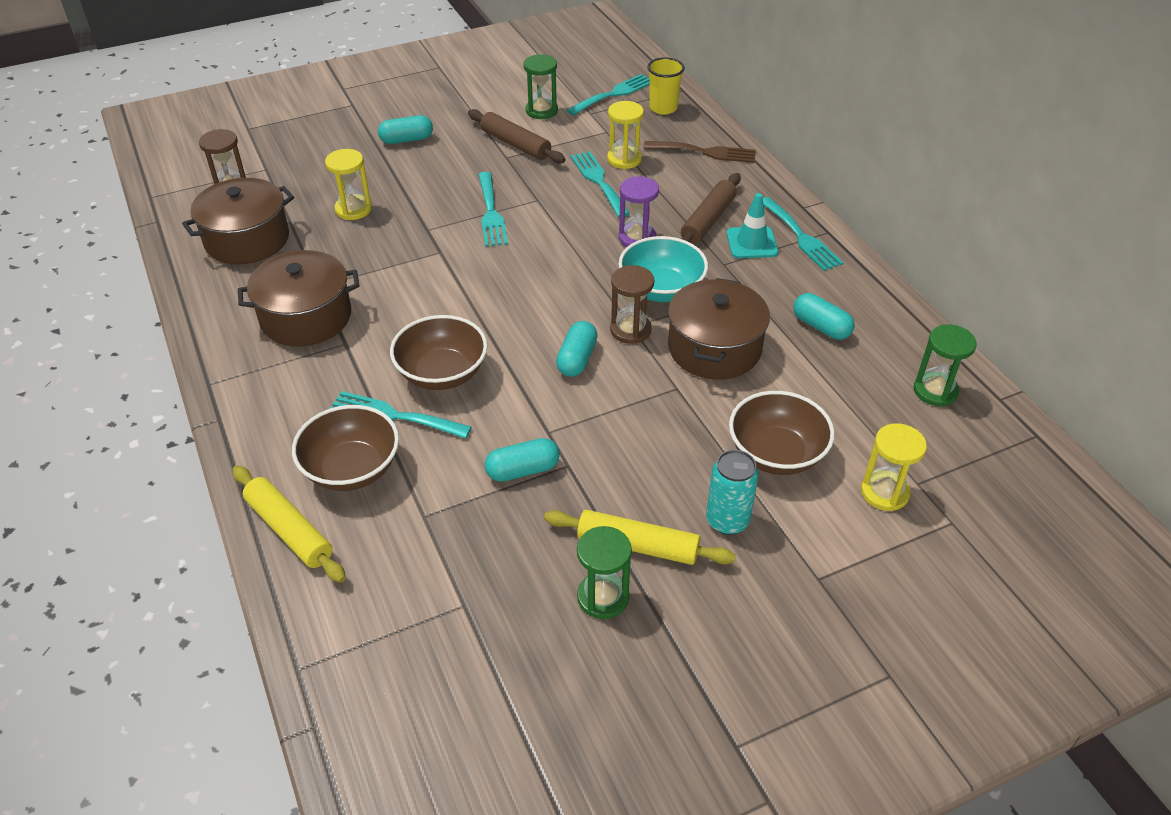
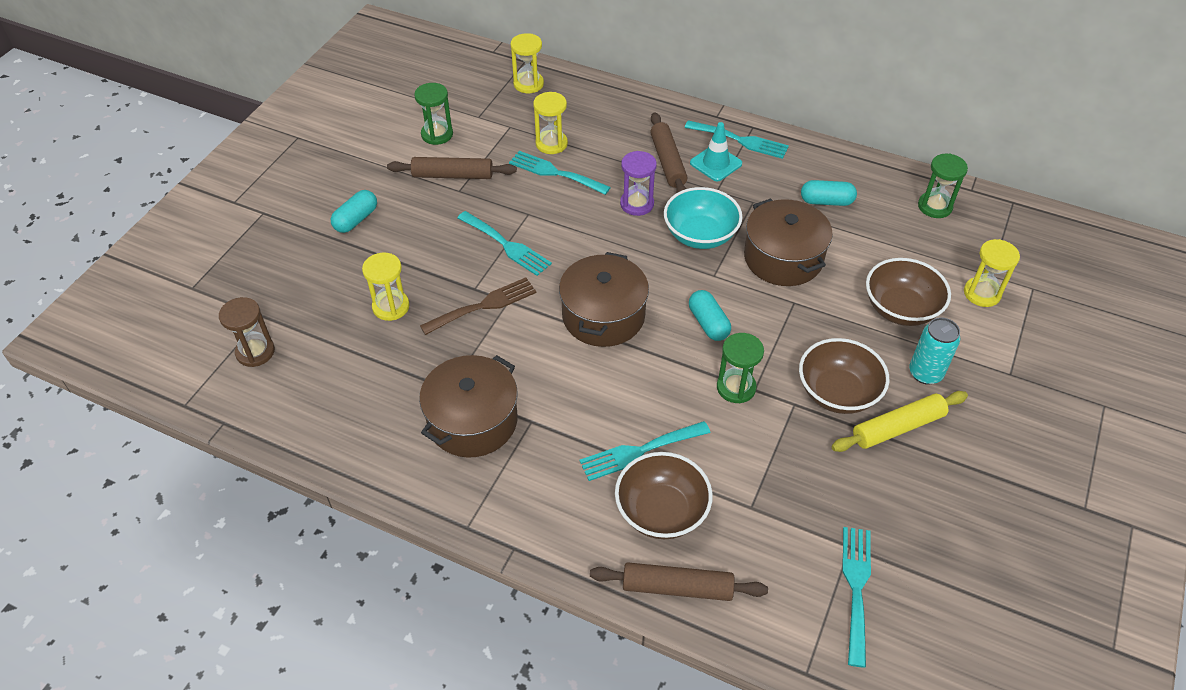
camera: 40 degrees left, 5 degrees up
brown pot [182,178,294,264] -> brown pot moved to [559,252,649,347]
yellow rolling pin [233,465,346,583] -> brown rolling pin [590,562,768,601]
brown bowl [390,315,488,390] -> brown bowl moved to [799,338,889,414]
turquoise capsule [485,438,560,482] -> none
turquoise fork [566,74,650,116] -> turquoise fork moved to [842,527,871,668]
green hourglass [577,526,632,619] -> green hourglass moved to [717,333,764,403]
brown hourglass [610,265,654,344] -> none
brown fork [643,141,756,163] -> brown fork moved to [420,278,537,335]
yellow cup [647,57,685,115] -> yellow hourglass [511,33,544,93]

